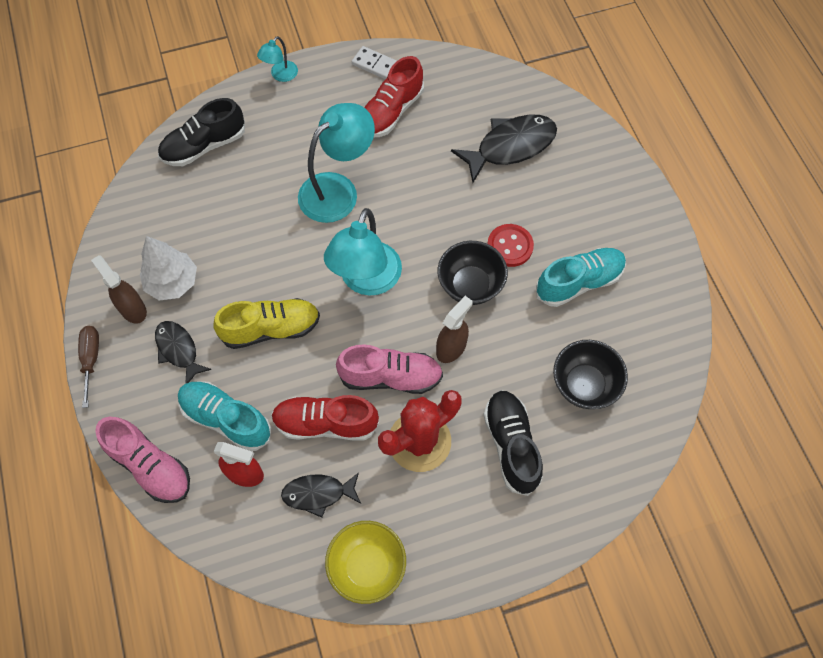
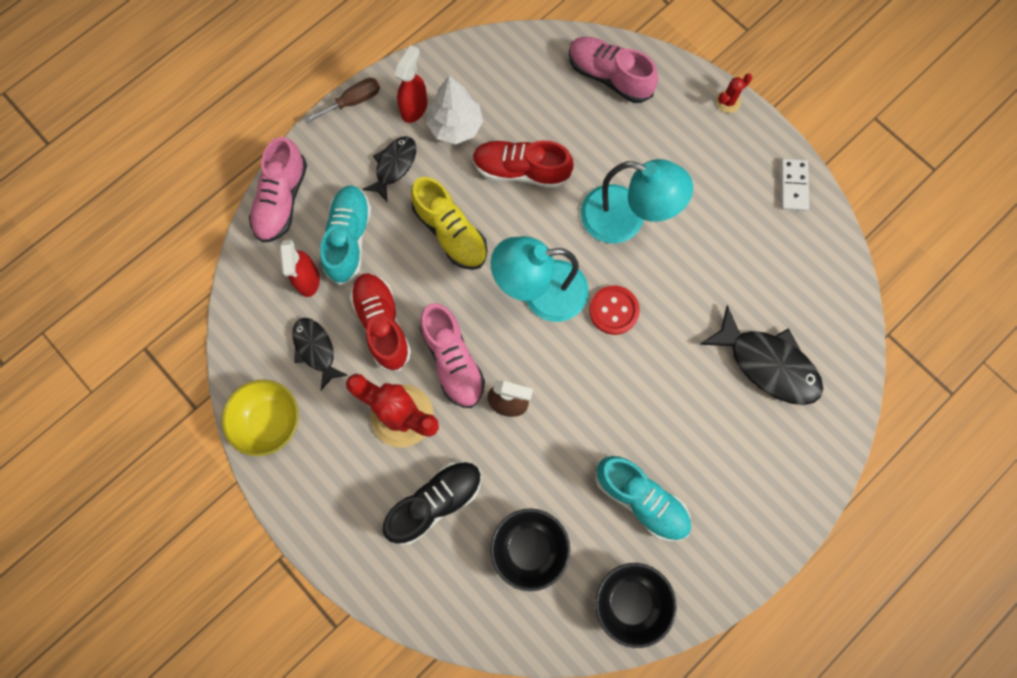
camera: 65 degrees right, 10 degrees up
brown spray bottle [91,255,147,324] -> red spray bottle [395,45,428,123]
black shoe [158,98,245,166] -> pink shoe [569,37,658,103]
turquoise lamp [257,36,298,82] -> red cactus [716,74,752,113]
red shoe [364,56,424,137] -> red shoe moved to [472,141,574,189]
black bowl [437,241,508,305] -> black bowl moved to [595,563,677,648]
red button [487,224,534,267] -> red button moved to [589,285,640,335]

